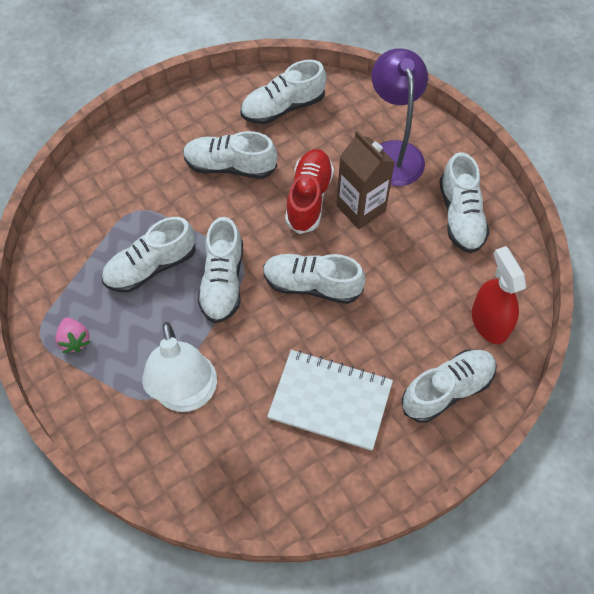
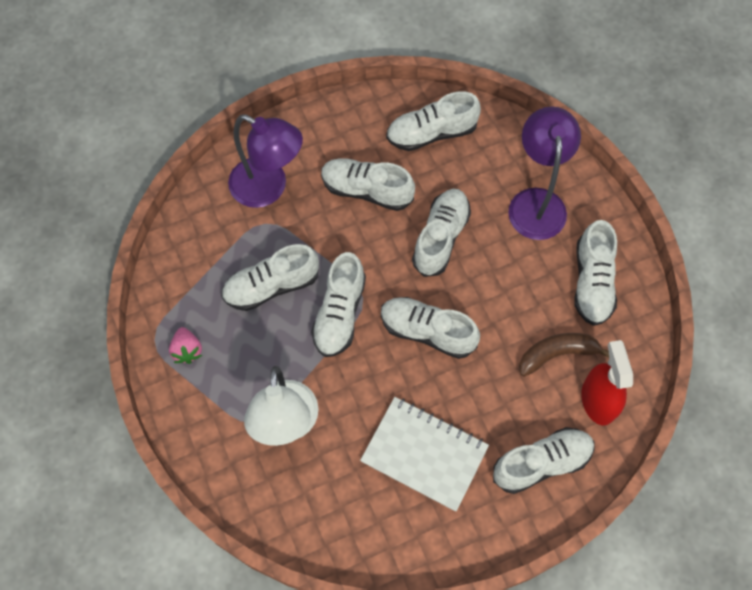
camera: 10 degrees right, 5 degrees up
red shoe [285,149,334,234] -> white shoe [412,189,471,277]
brown carton [336,130,395,229] -> none
none -> purple lamp [228,115,303,208]
none -> brown banana [519,333,609,377]

